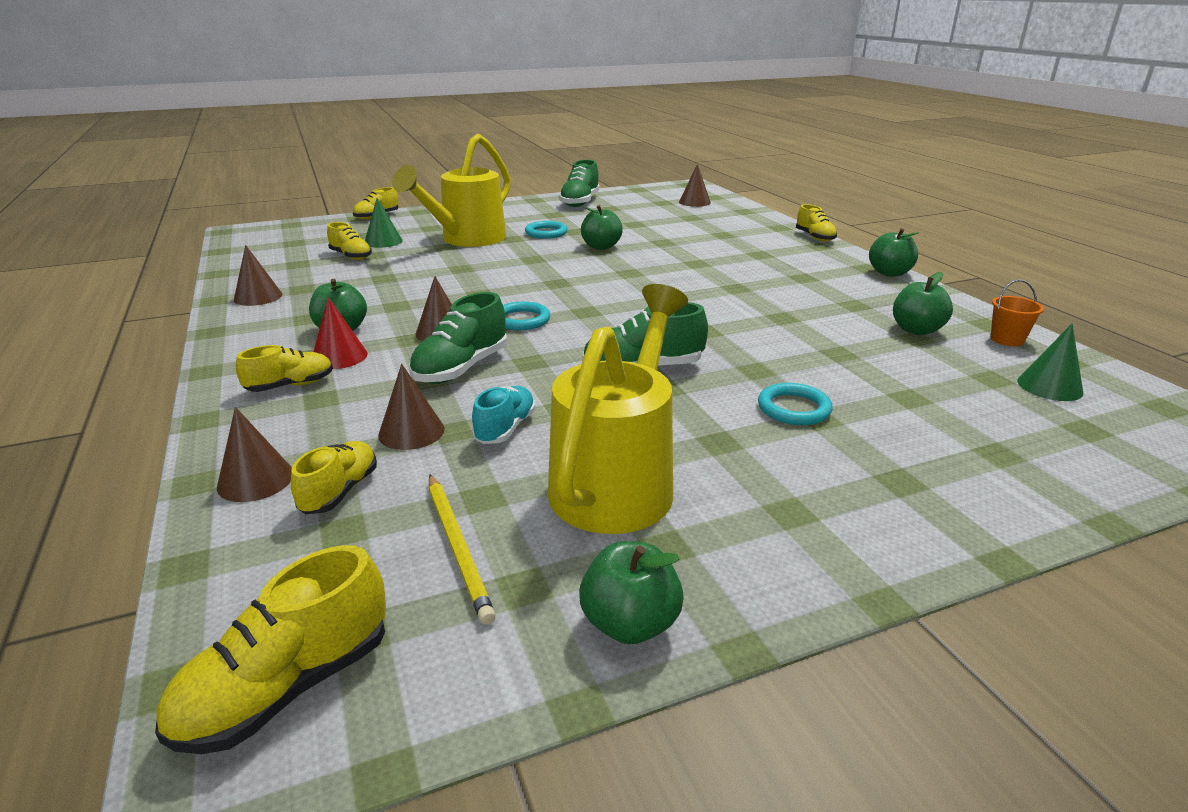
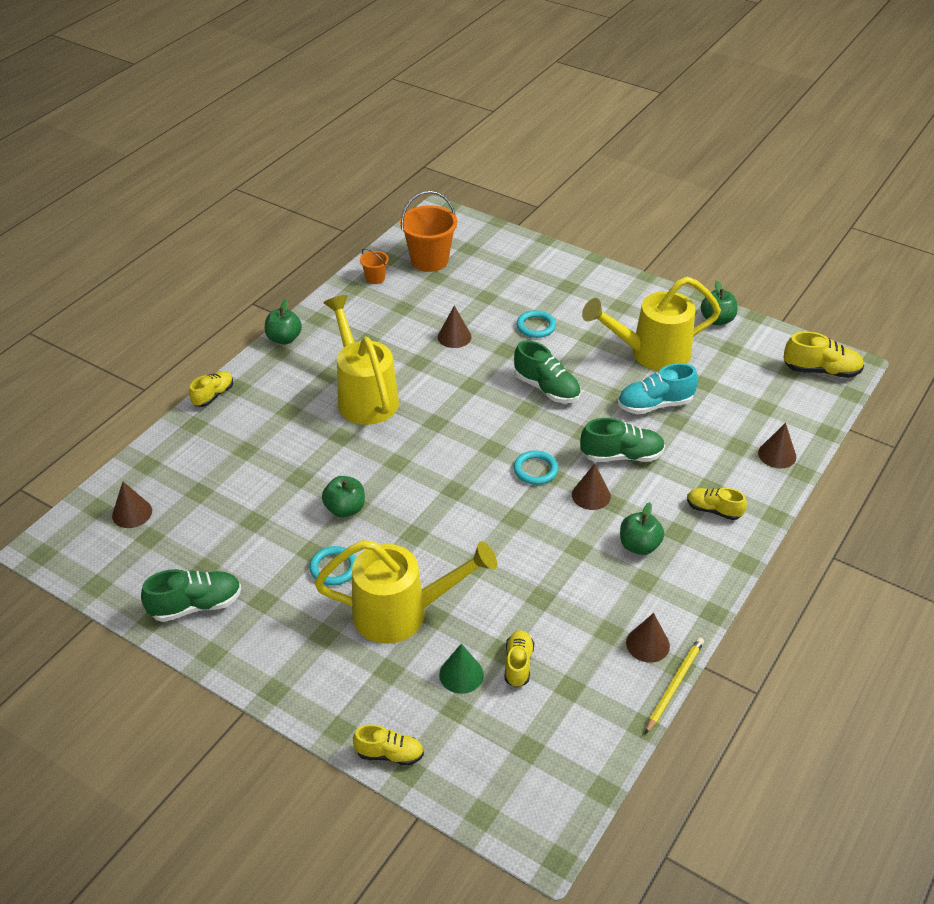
camera: 125 degrees left, 15 degrees up
yellow shoe [291,441,377,514] -> none
red cone [313,297,368,369] -> none
brown cone [378,364,445,450] -> brown cone moved to [438,305,471,348]
yellow pencil [429,475,496,625] -> yellow pencil moved to [645,637,704,734]
turquoise shoe [472,386,536,444] -> turquoise shoe [618,363,698,414], size x1.51
green apple [893,272,953,335] -> none
green cone [1017,324,1083,401] -> orange bucket [400,191,457,272]
none -> yellow watering can [324,295,399,425]

